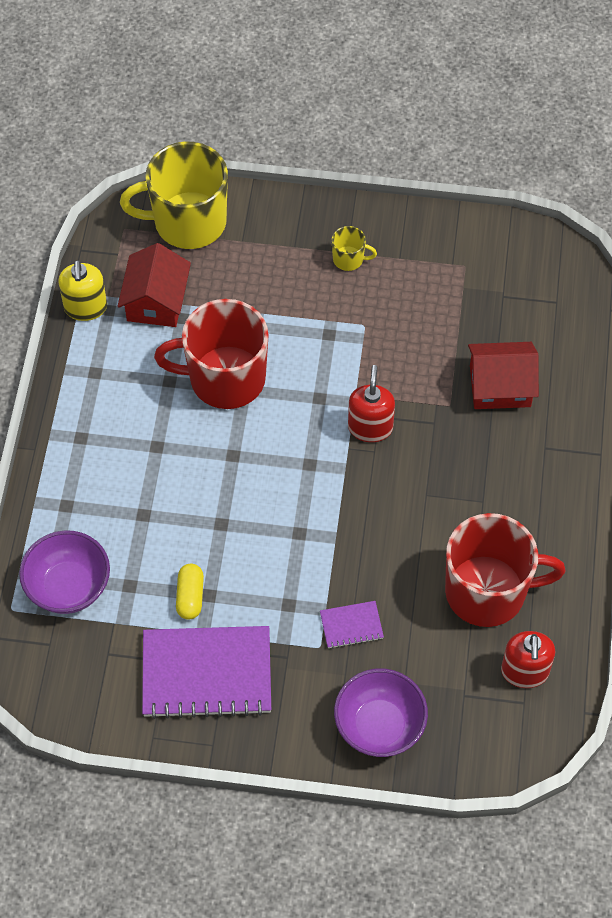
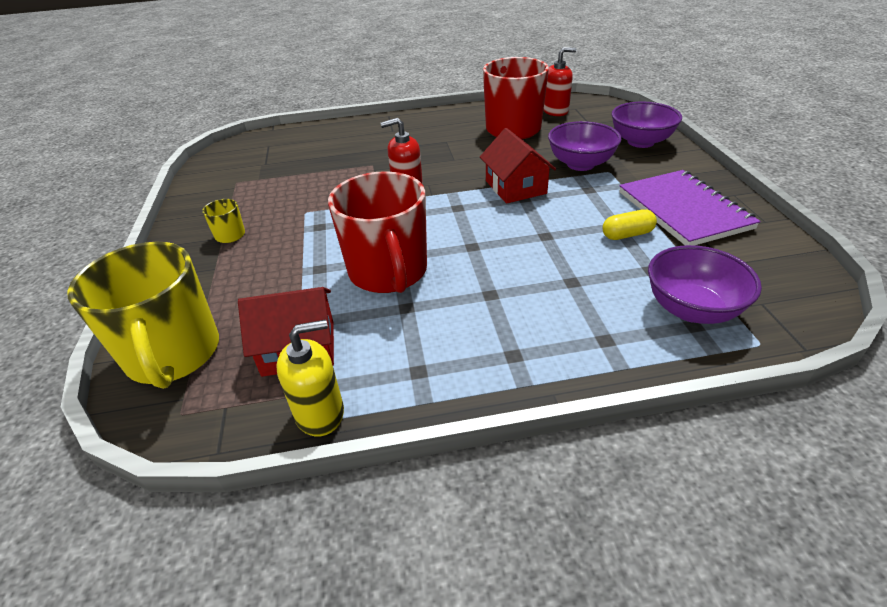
camera: 105 degrees left, 20 degrees down
purple notebook [320,601,384,649] -> purple bowl [548,121,622,171]
red house [468,342,539,409] -> red house moved to [480,128,556,204]

